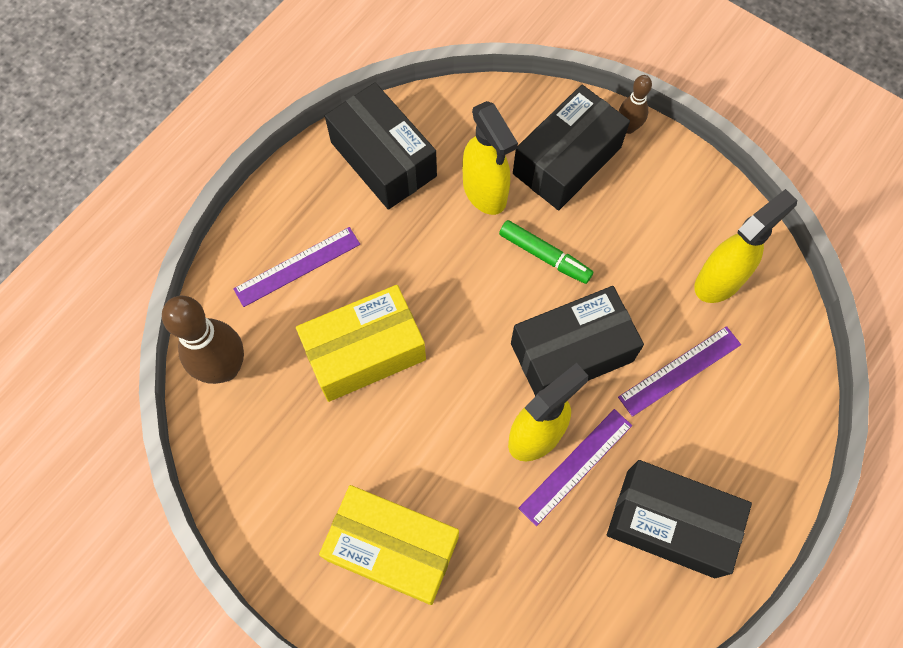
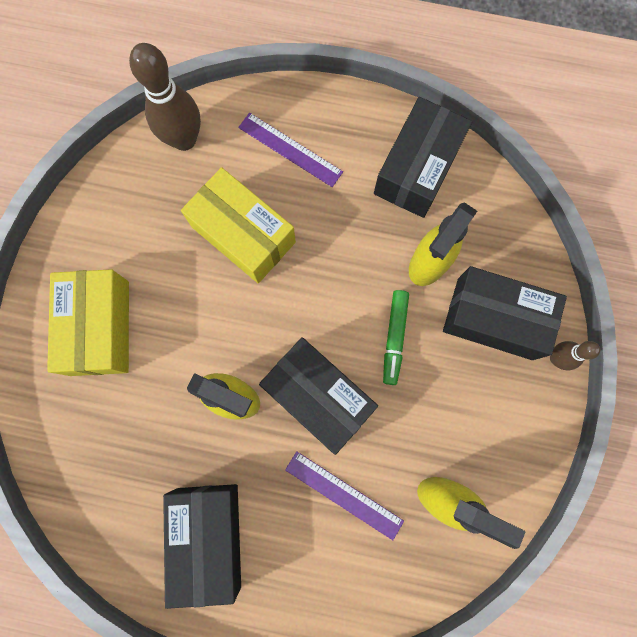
camera: 65 degrees right, 10 degrees up
purple ruler [518,409,632,526] -> none

